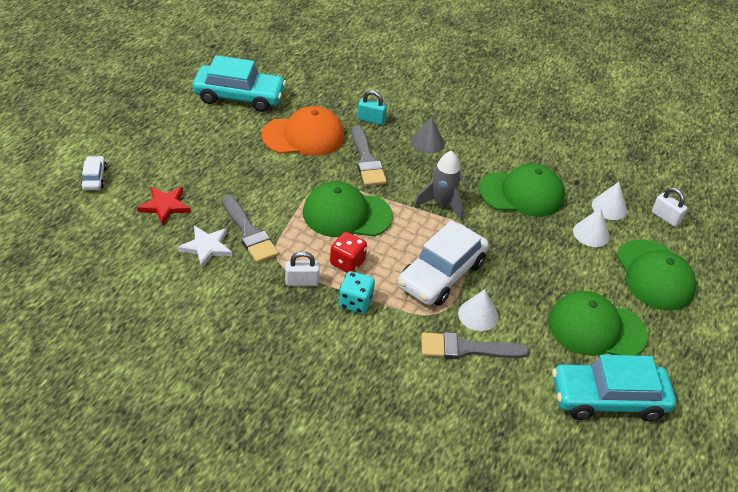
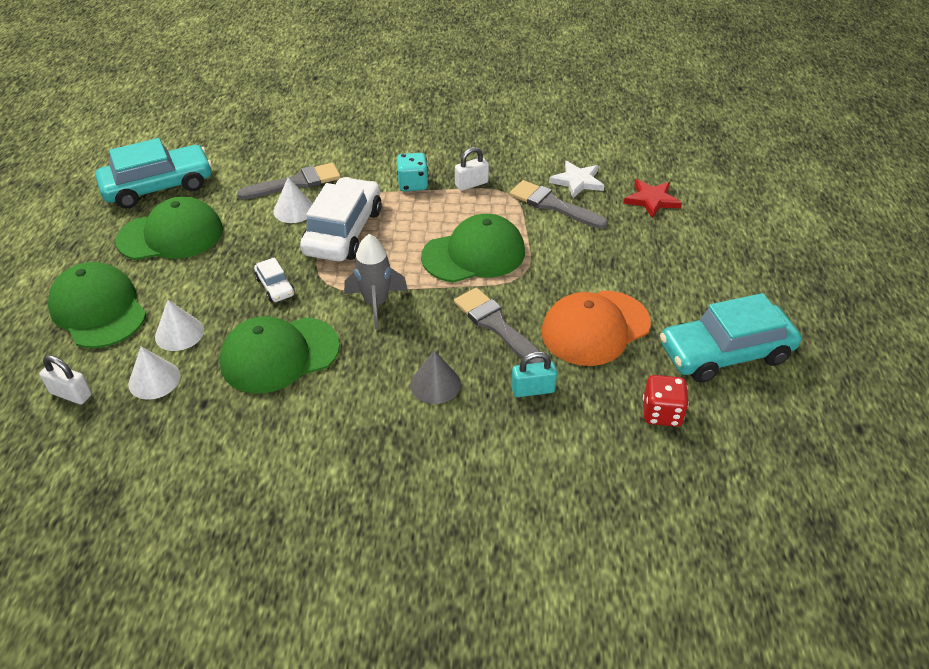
camera: 160 degrees right, 0 degrees up
white car [81,156,107,190] -> white car moved to [254,257,295,302]
red dice [330,232,367,273] -> red dice moved to [643,375,689,427]

